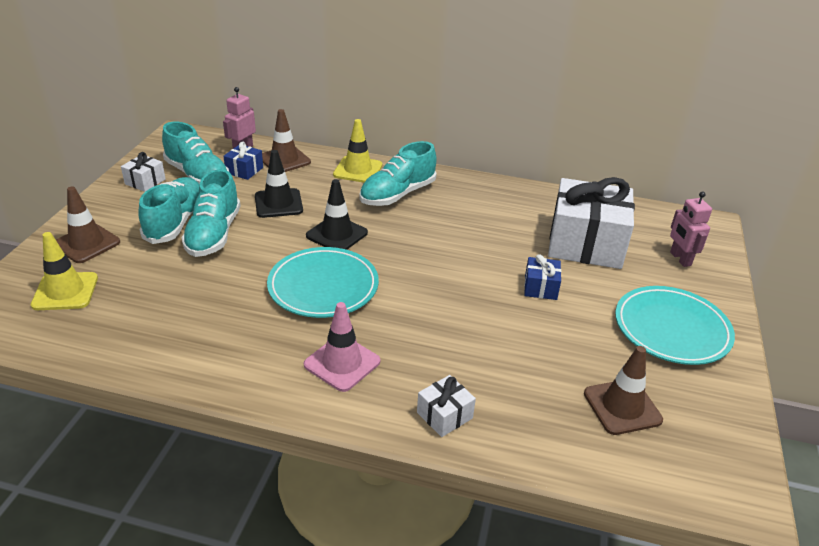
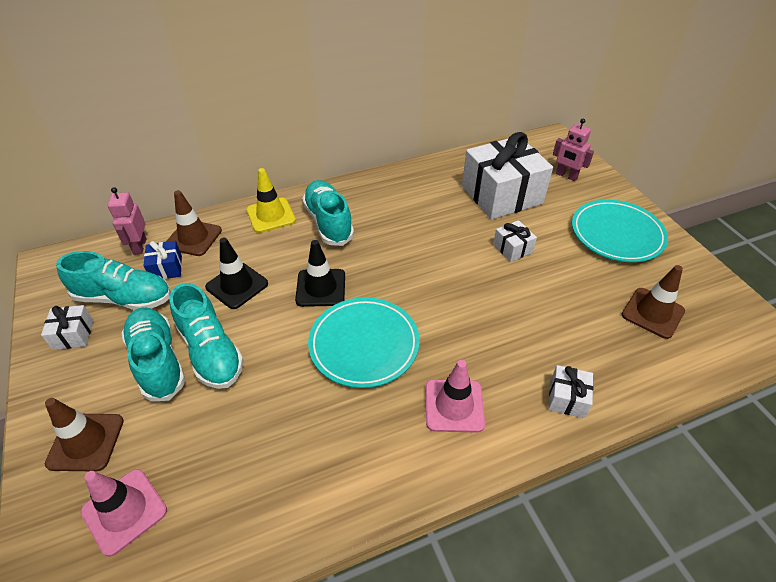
camera: 35 degrees left, 10 degrees up
yellow traffic cone [31,232,98,310] -> pink traffic cone [80,469,167,557]
turquoise shoe [360,141,437,206] -> turquoise shoe turned 150 degrees clockwise [302,180,354,246]
blue gift [524,254,561,300] -> white gift [493,220,537,262]

